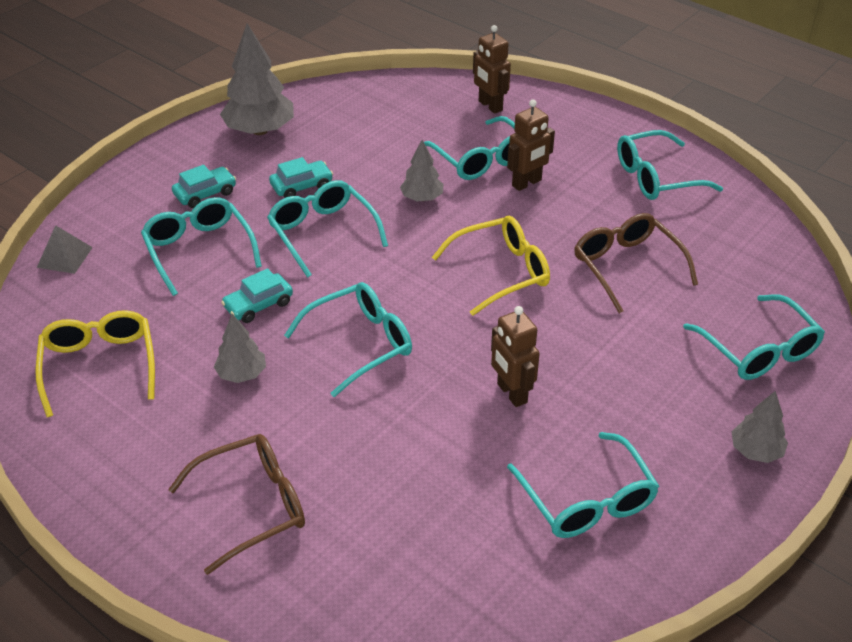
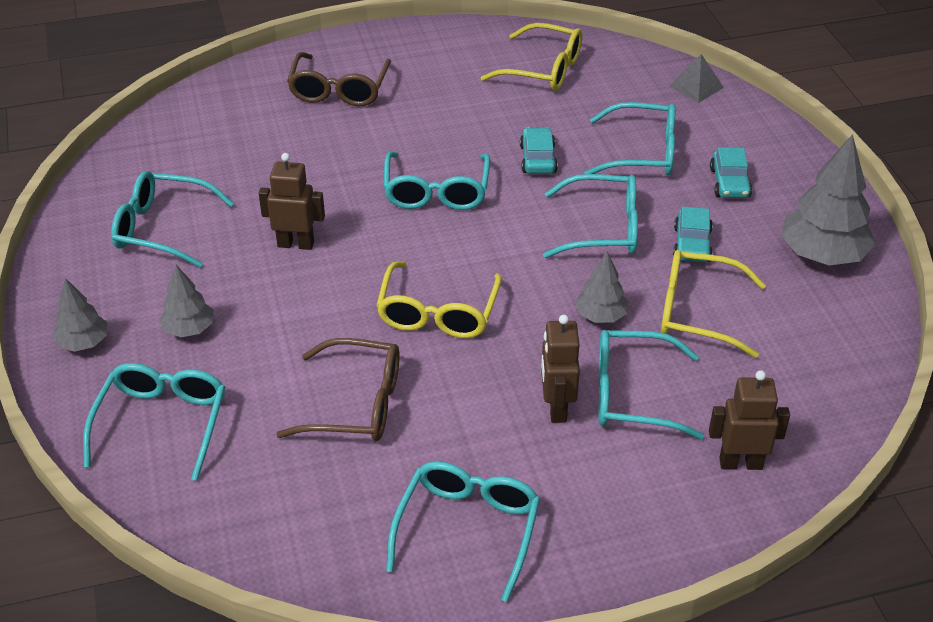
camera: 125 degrees right, 0 degrees up
grey tree [214,314,266,383] -> grey tree moved to [159,265,213,337]
turquoise glasses [683,294,825,380] -> turquoise glasses turned 90 degrees clockwise [83,363,225,481]
none -> yellow glasses [661,250,766,358]

